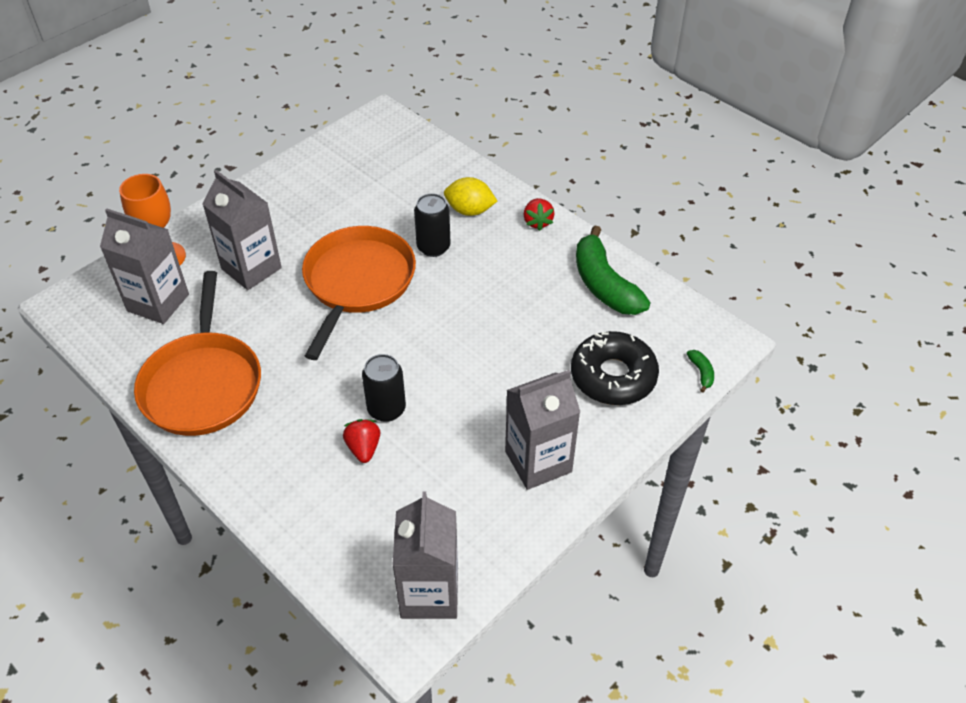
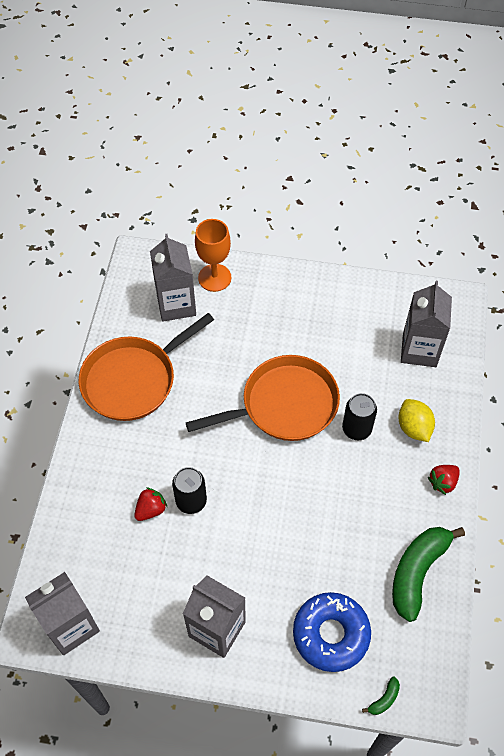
camera: 55 degrees right, 10 degrees up
grey carton [202,170,282,290] -> grey carton moved to [401,281,452,367]
black donut [571,331,659,405] -> blue donut [293,592,371,672]

